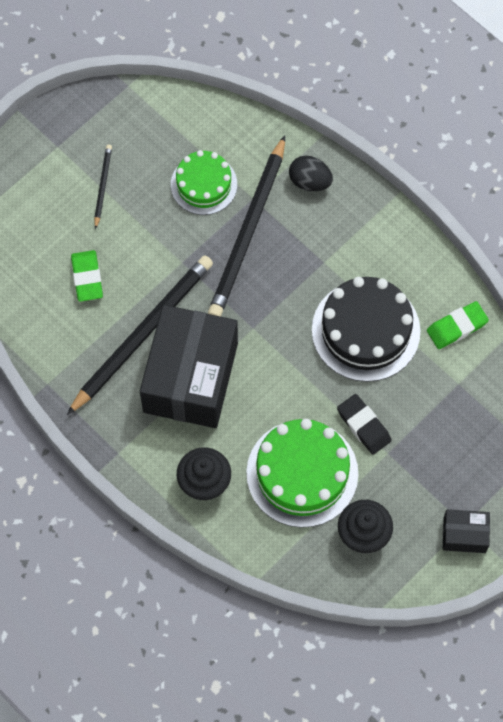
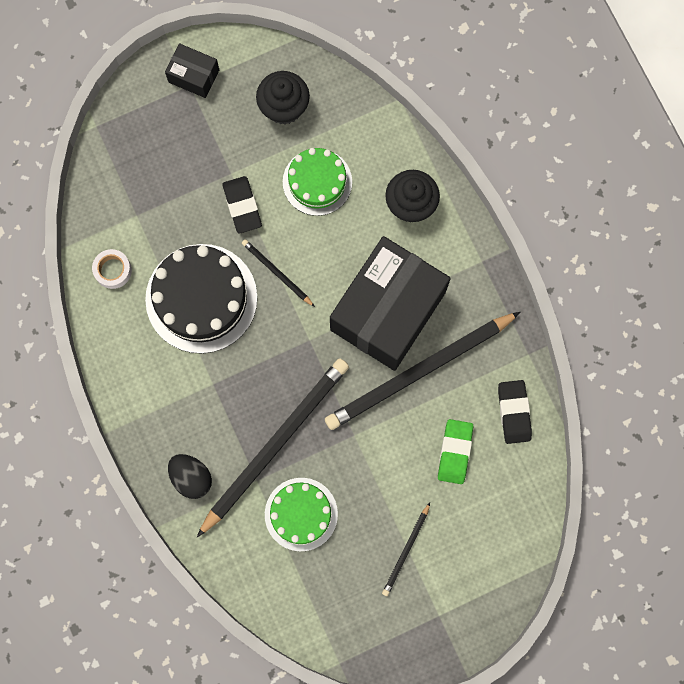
camera: 160 degrees left, 10 degrees up
green cake [246,419,358,528] -> green cake [283,148,352,216], size x0.63
green eraser [427,301,489,349] -> white tape [92,249,132,289]
none -> black pencil [242,239,315,307]
none -> black eraser [498,380,532,444]

